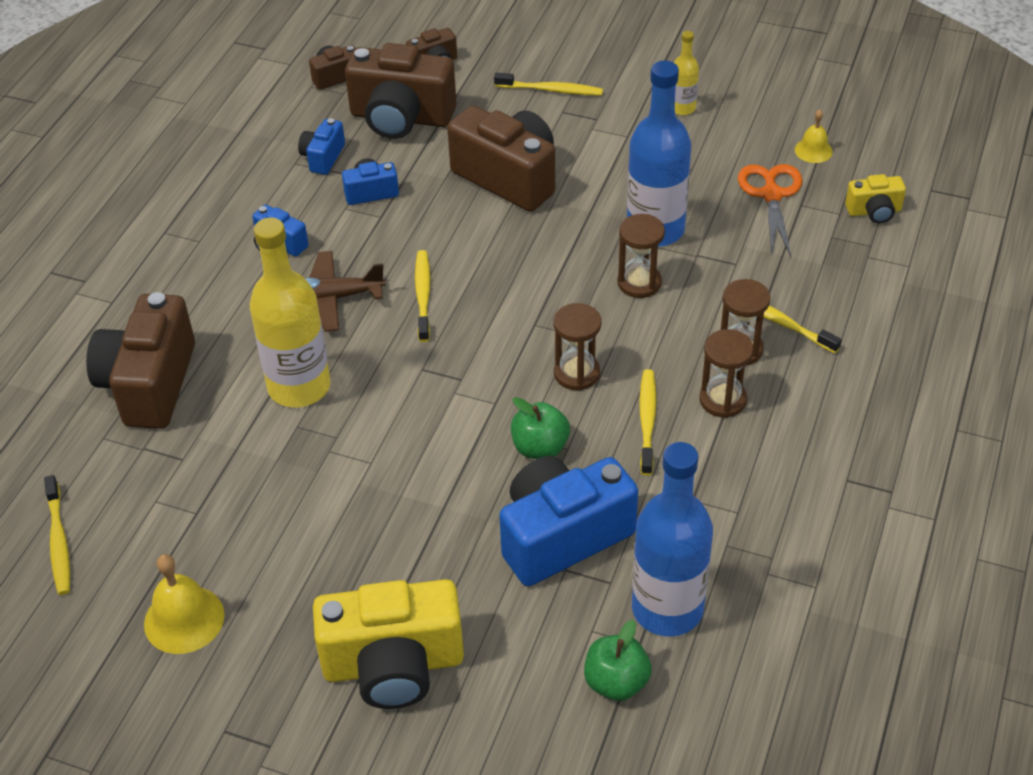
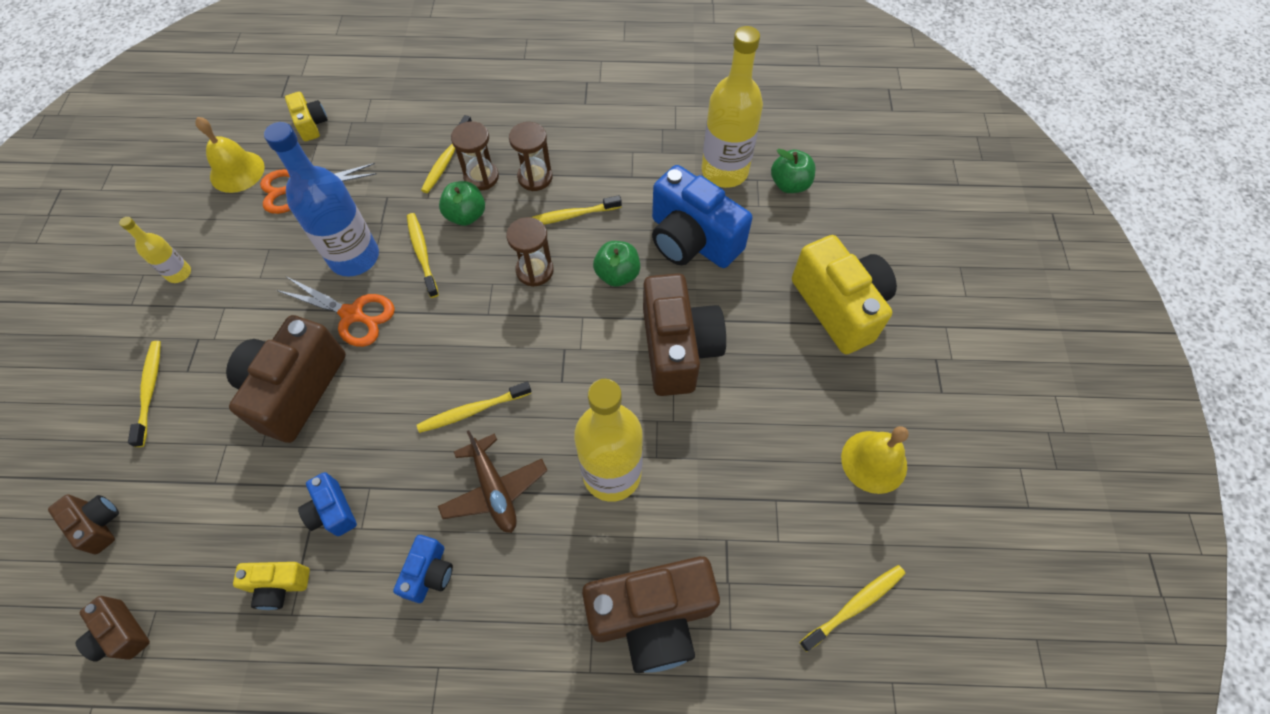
camera: 110 degrees left, 15 degrees up
blue camera [298,118,345,175] -> yellow camera [233,562,310,610]
brown camera [345,43,457,139] -> brown camera moved to [643,273,726,396]
brown hourglass [617,214,665,298] -> yellow toothbrush [407,213,439,298]
blue bottle [632,442,713,637] -> yellow bottle [701,26,763,188]
yellow bell [795,109,833,163] -> yellow bell [195,117,265,193], size x1.65
none -> orange scissors [276,277,395,347]
none -> green apple [439,181,485,226]

